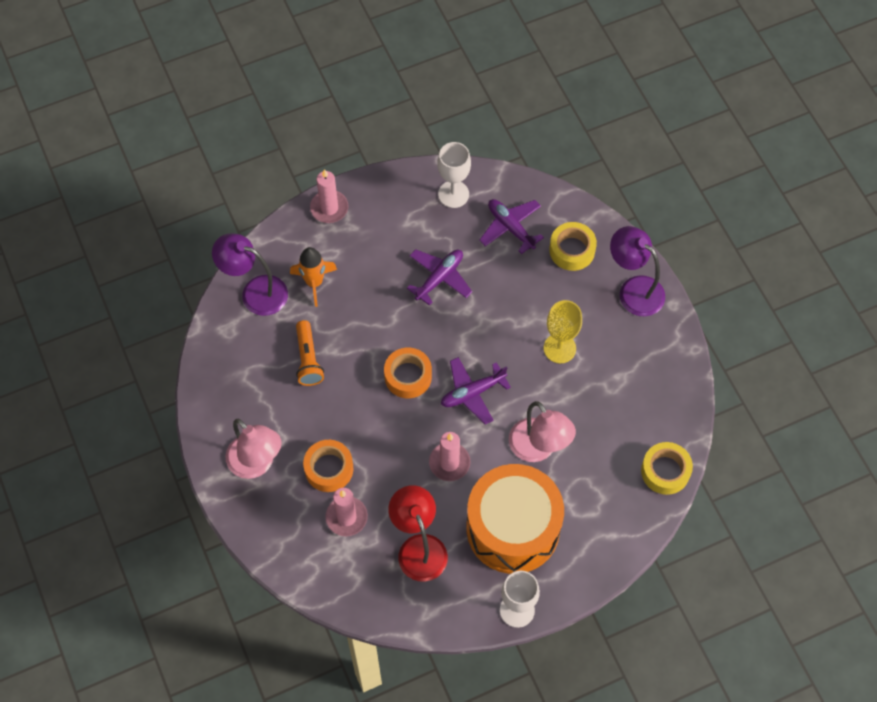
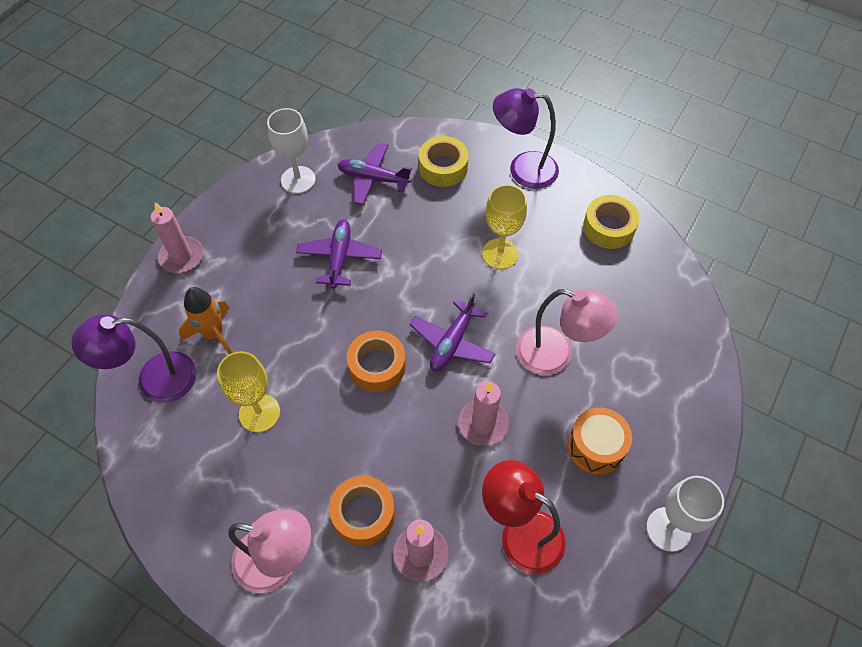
camera: 35 degrees left, 5 degrees down
orange flashlight [296,320,324,386] -> yellow goblet [217,351,280,432]
orange drum [466,464,564,574] -> orange drum [567,407,632,475], size x0.50
yellow tape [641,442,693,495] -> yellow tape moved to [583,195,639,249]

